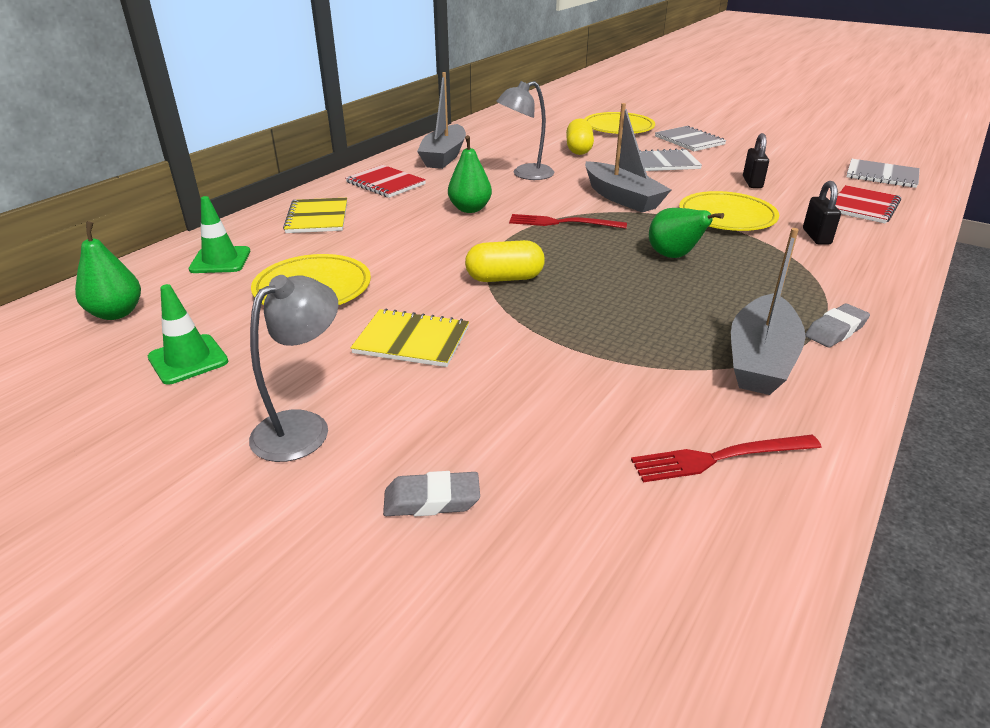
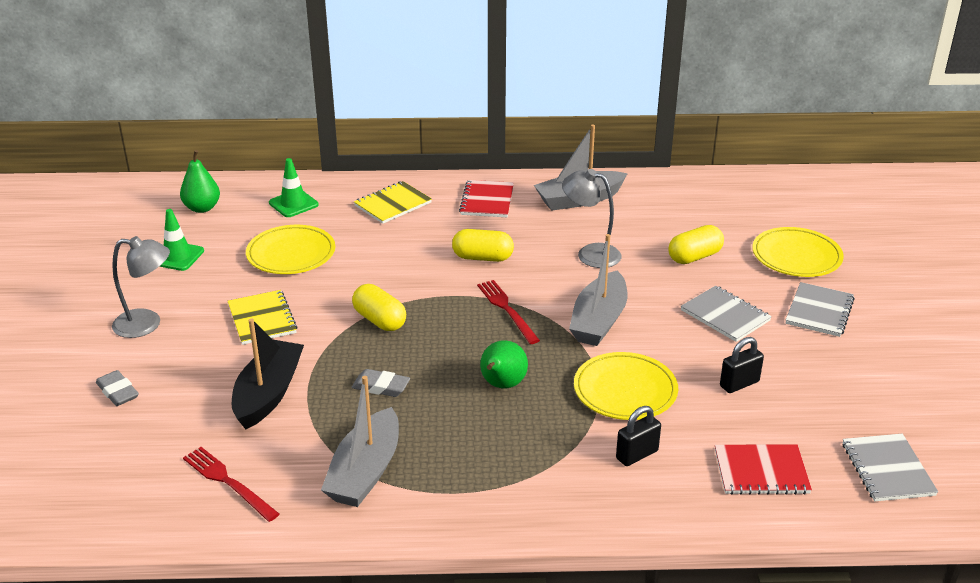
camera: 55 degrees right, 0 degrees up
green pear [448,135,492,213] -> yellow capsule [452,229,514,262]
grey boat [731,228,806,395] -> grey boat turned 60 degrees counterclockwise [321,376,399,507]
grey eraser [805,304,870,347] -> grey eraser moved to [351,369,410,397]
none -> black boat [232,318,304,429]

